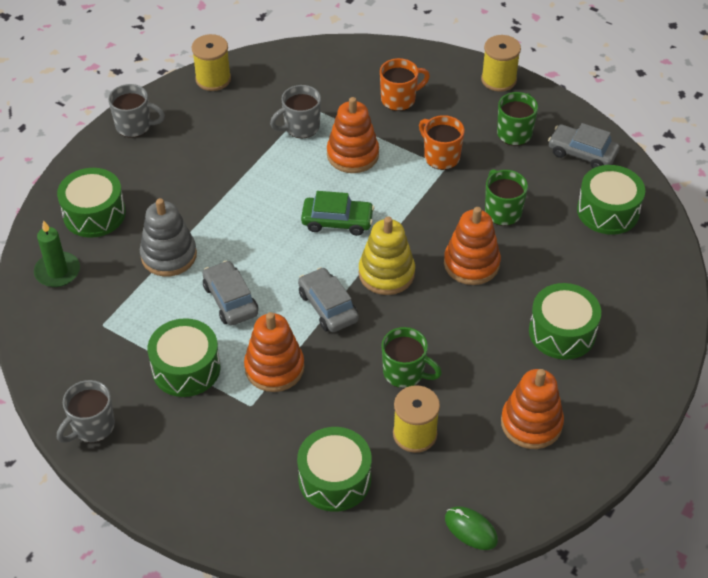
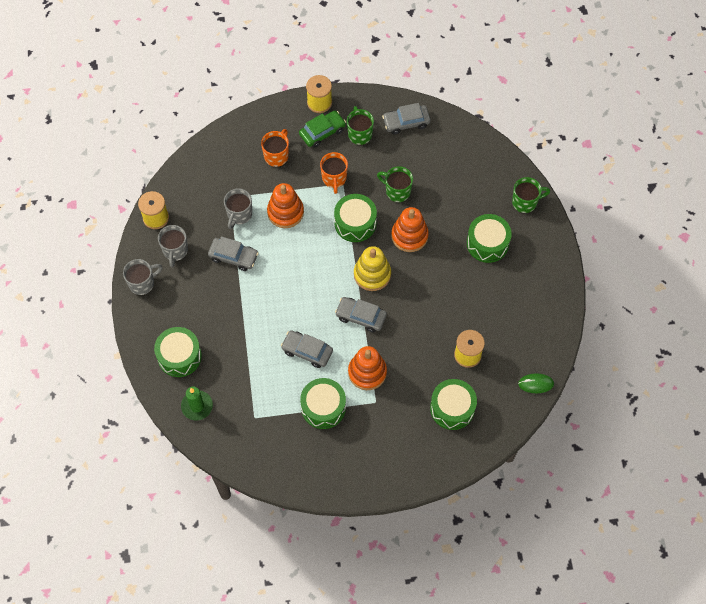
camera: 40 degrees left, 15 degrees up
grey mug [57,380,115,443] -> grey mug moved to [158,225,188,268]
grey stacking toy [140,198,197,277] -> none
green car [301,191,374,236] -> green car moved to [299,110,346,148]
green mug [382,327,442,388] -> green mug moved to [512,177,550,213]
orange mug [419,115,465,170] -> orange mug turned 105 degrees counterclockwise [320,152,348,194]
orange stacking toy [501,369,564,449] -> none
green drum [577,165,645,235] -> green drum moved to [334,194,377,242]
none -> grey car [208,236,259,271]

